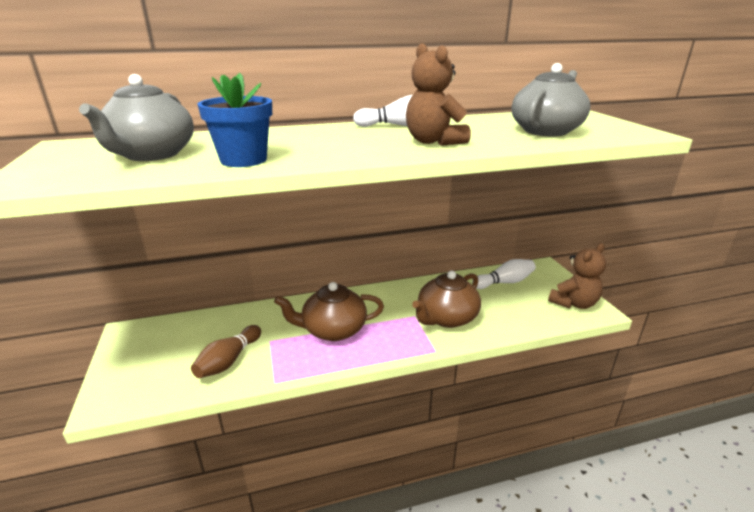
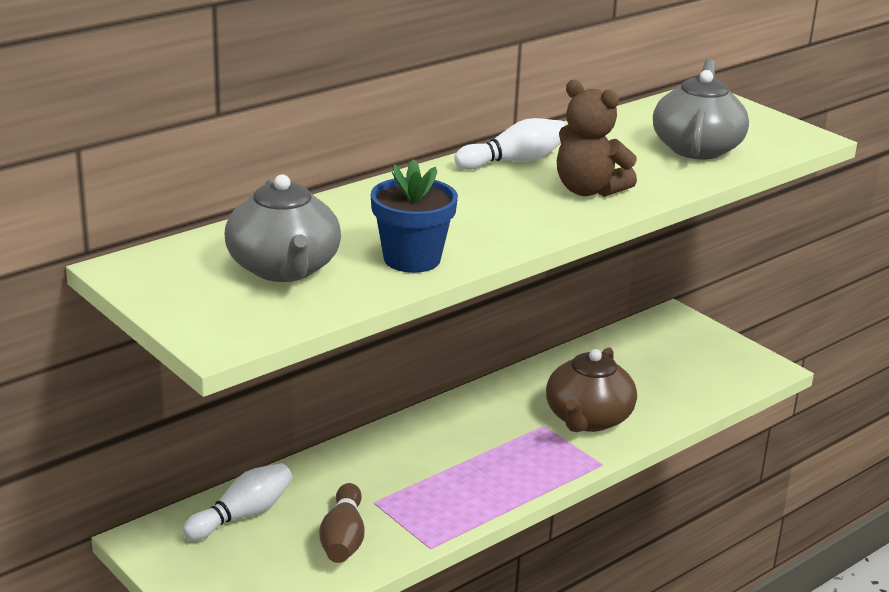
camera: 25 degrees left, 0 degrees up
brown teapot [274,282,384,341] -> none
white bowling pin [472,259,536,289] -> white bowling pin moved to [182,463,293,541]
brown teddy bear [548,243,606,309] -> none

